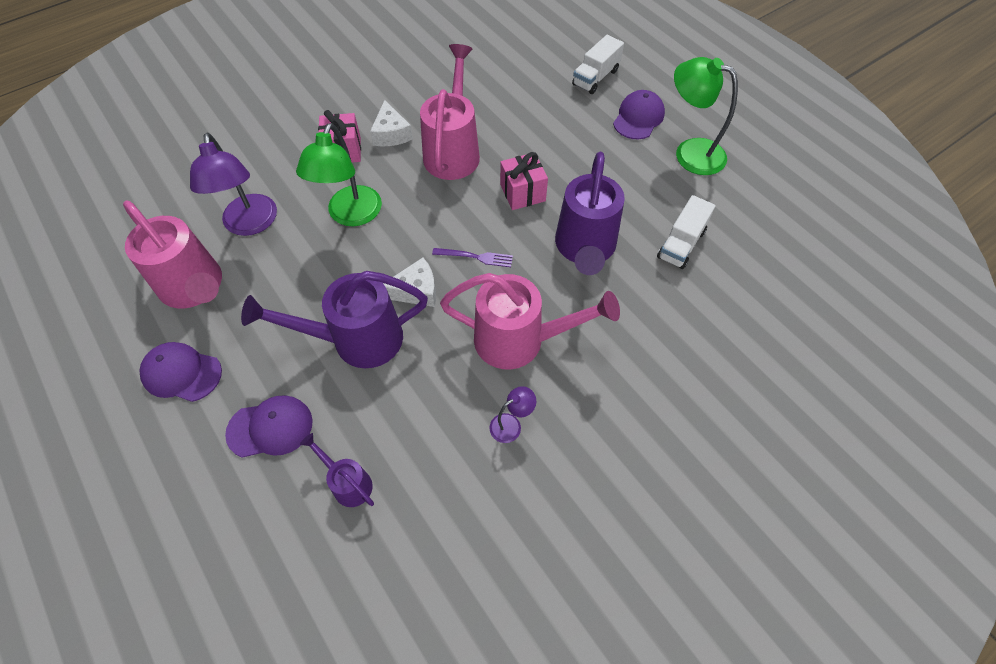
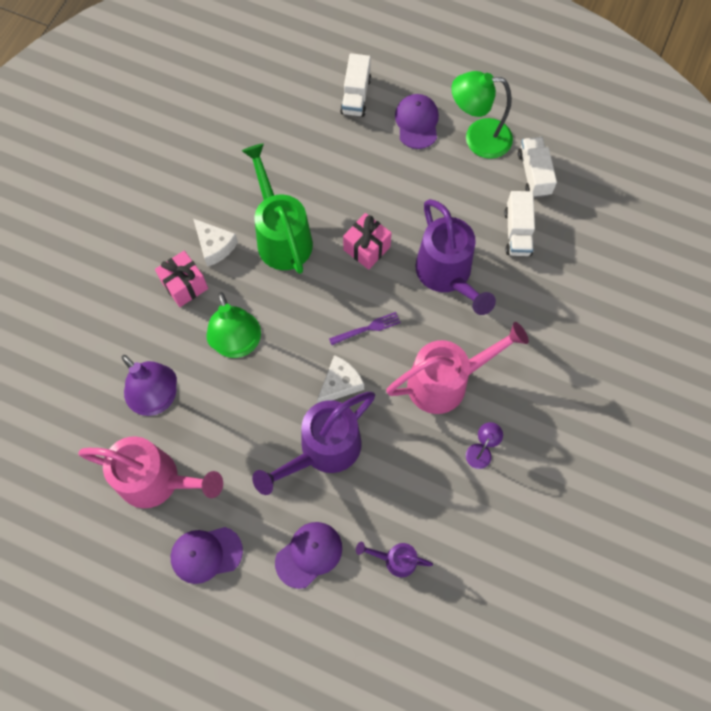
camera: 30 degrees left, 10 degrees up
pink watering can [420,44,480,180] -> green watering can [242,143,313,274]
none -> white truck [518,137,557,198]

